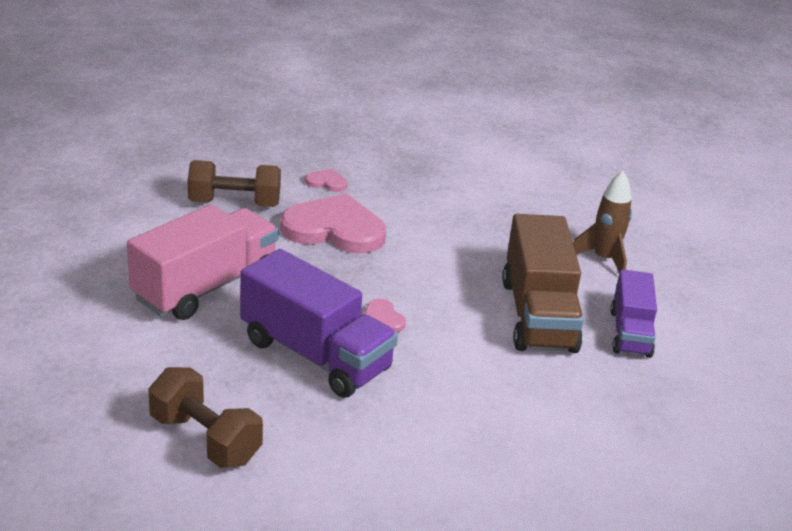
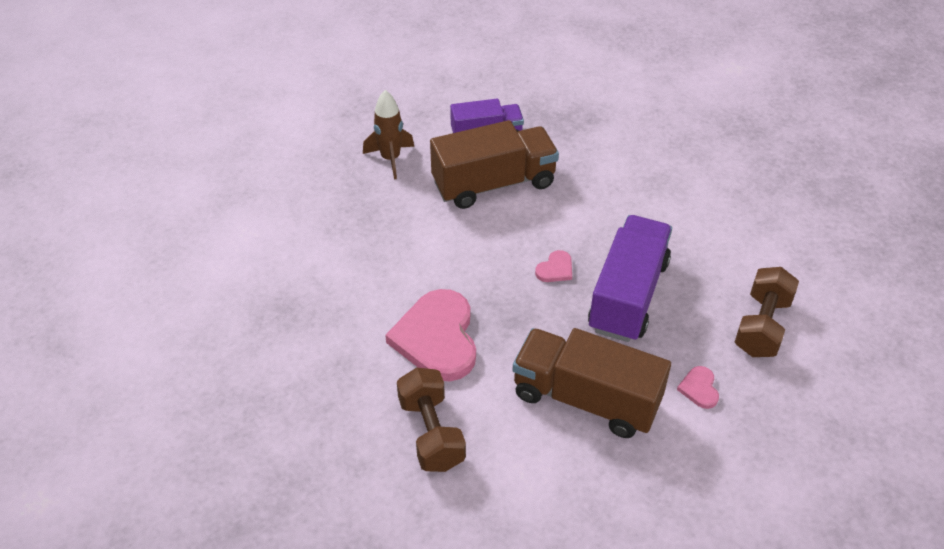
camera: 105 degrees left, 15 degrees up
pink truck [127,205,279,320] -> brown truck [512,328,671,438]
pink heart [305,169,347,192] -> pink heart moved to [677,366,719,409]

